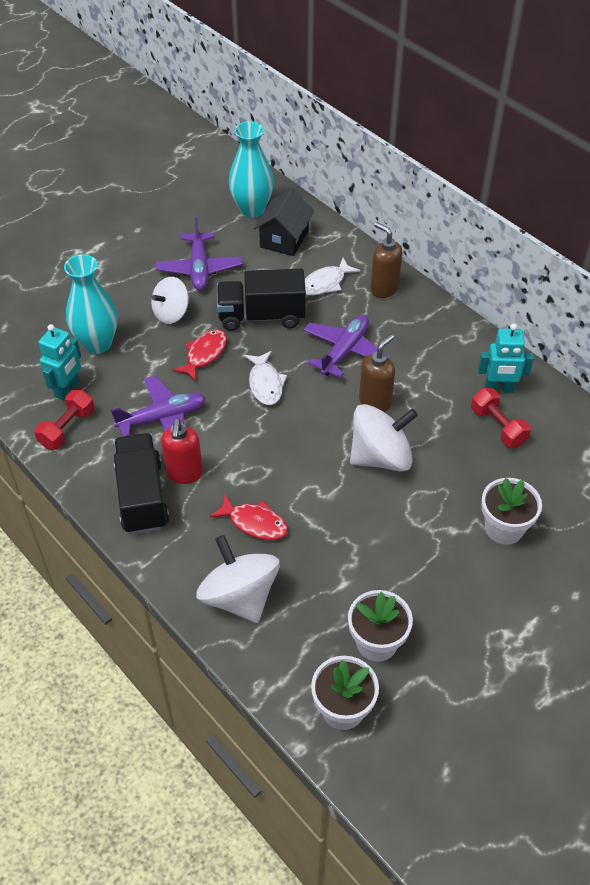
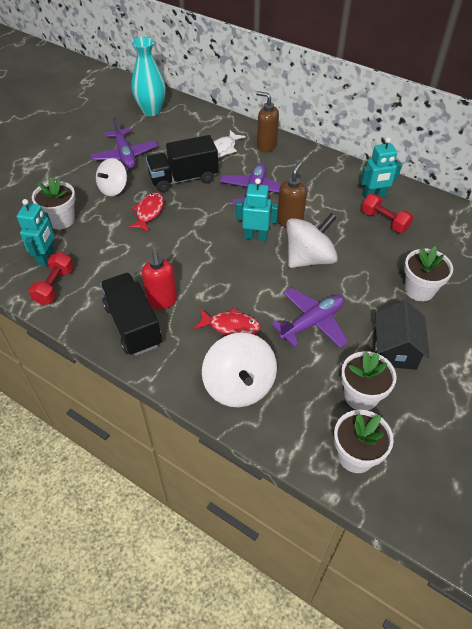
camera: 15 degrees left, 0 degrees up
turquoise vase [64,254,118,354] -> white flower pot [32,177,76,229]
purple plane [111,376,205,437] -> purple plane moved to [272,288,348,348]
white spinning top [196,535,280,623] -> white spinning top turned 150 degrees counterclockwise [202,333,277,407]
white fish [244,351,287,405] -> none
black house [254,188,314,256] -> black house moved to [375,300,430,370]
none -> turquoise robot [236,178,278,241]

